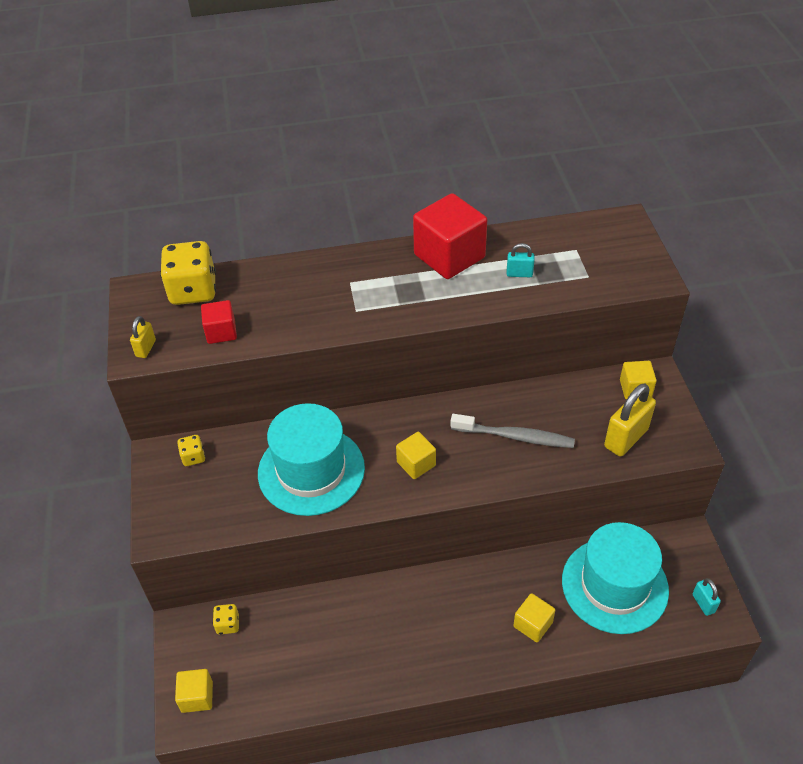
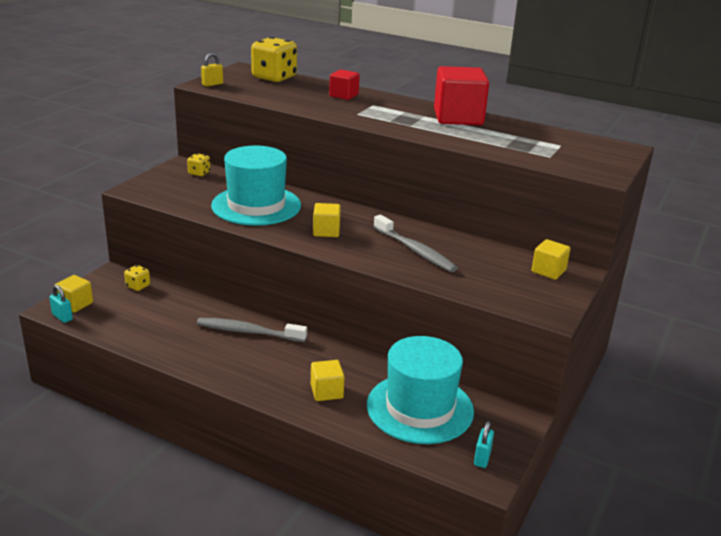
camera: 35 degrees right, 20 degrees down
red cube [201,300,237,344] -> red cube moved to [329,69,360,100]
turquoise padlock [507,243,535,277] -> turquoise padlock moved to [49,285,73,323]
yellow padlock [604,384,656,457] -> none
none -> grey toothbrush [197,318,307,342]

